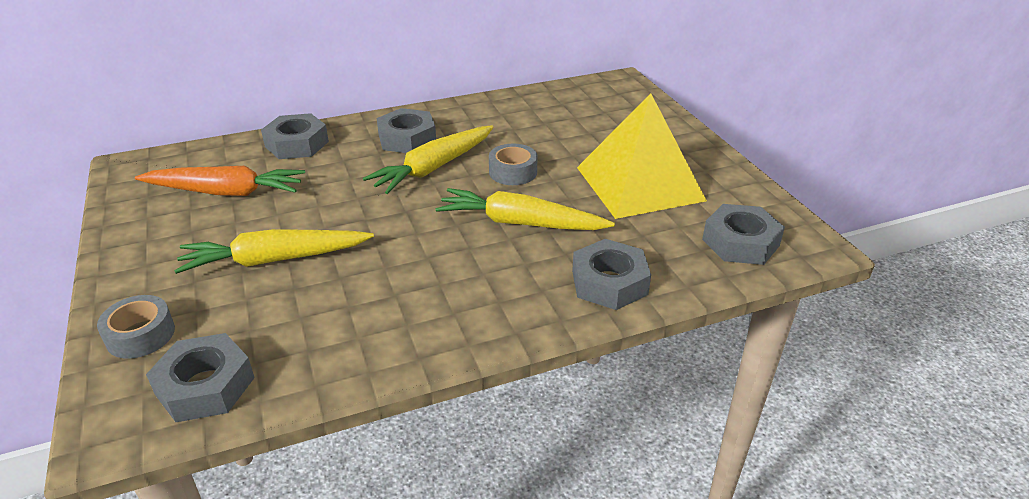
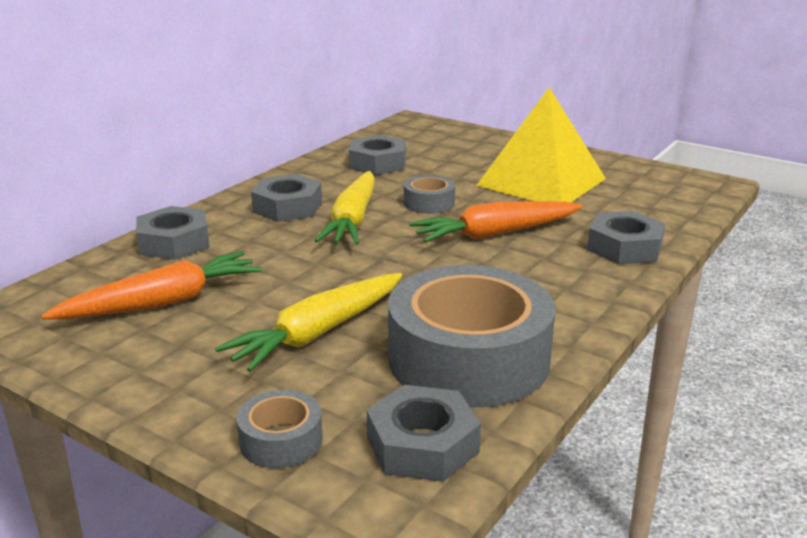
camera: 35 degrees left, 10 degrees down
yellow carrot [436,188,615,230] -> orange carrot [409,201,583,243]
grey nut [702,204,785,265] -> grey nut moved to [349,135,406,175]
none -> grey tape [388,265,555,408]

